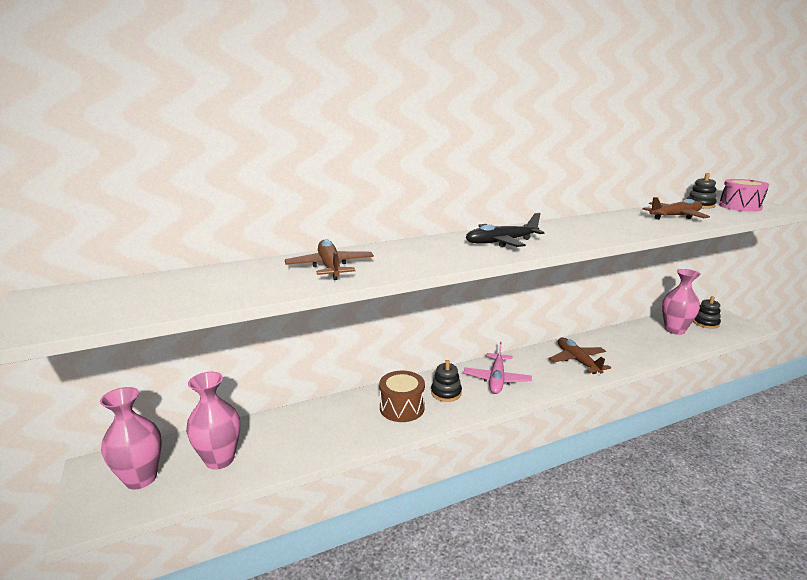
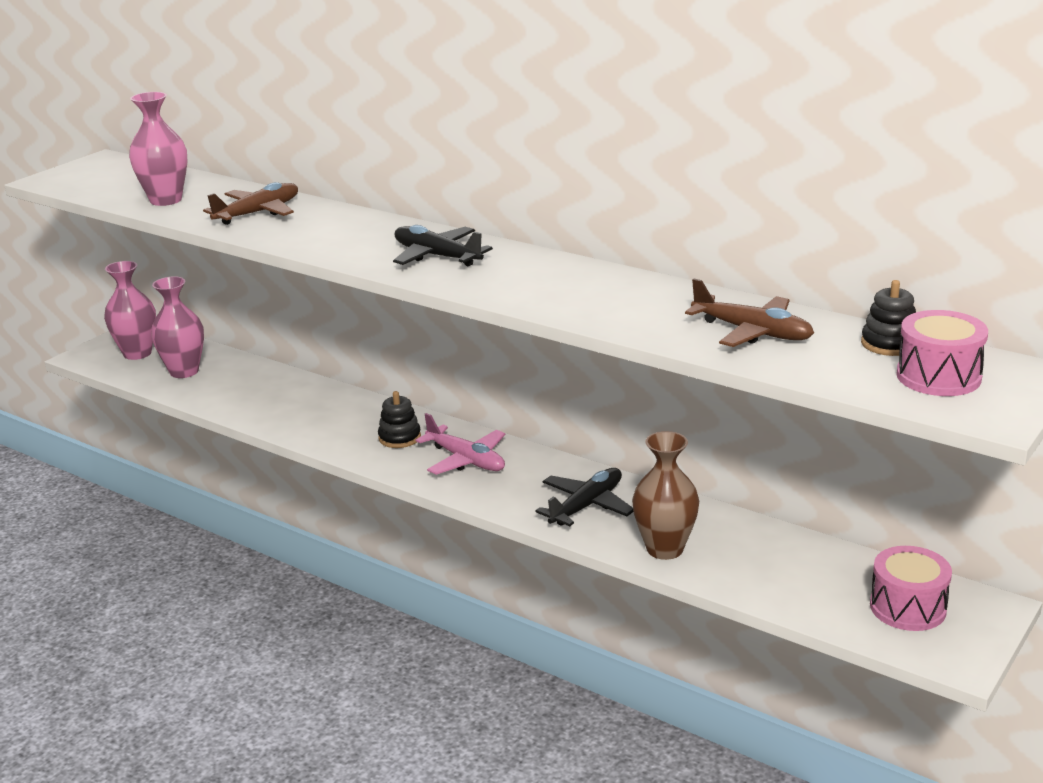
camera: 60 degrees right, 5 degrees up
brown drum [379,371,425,422] -> none
pink plane [464,342,532,394] -> pink plane turned 120 degrees counterclockwise [416,413,505,475]
brown plane [549,338,611,374] -> black plane [536,468,634,526]
pink vase [662,269,701,335] -> pink vase moved to [129,92,188,206]
black stacking toy [693,296,721,329] -> pink drum [870,546,952,631]
none -> brown vase [632,431,699,560]

